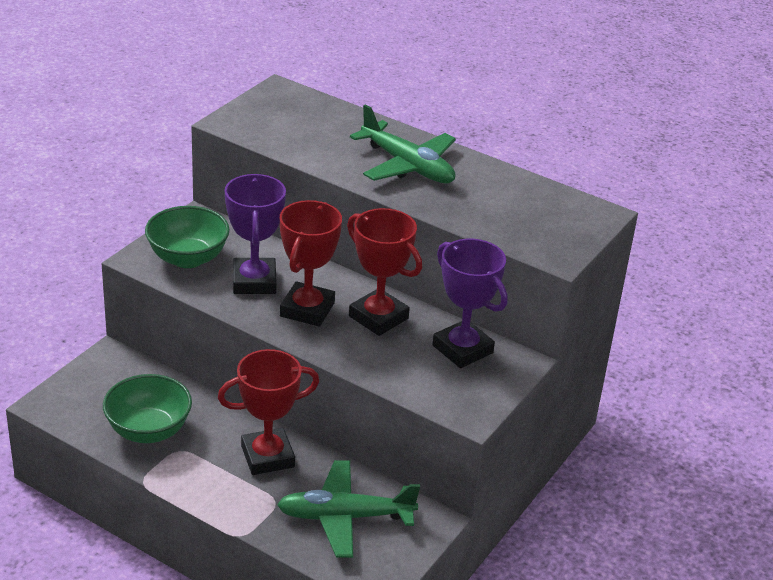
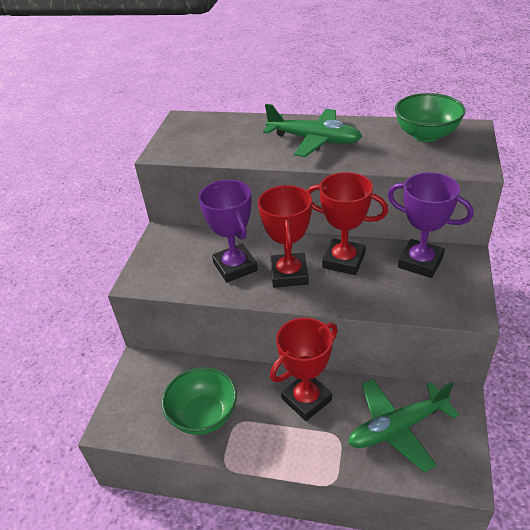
camera: 15 degrees left, 5 degrees up
green bowl [145,206,230,268] -> green bowl moved to [395,93,466,142]

